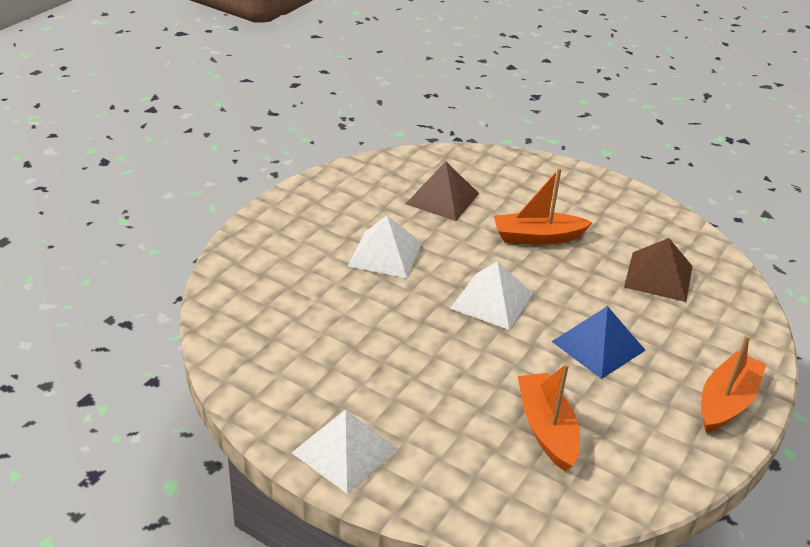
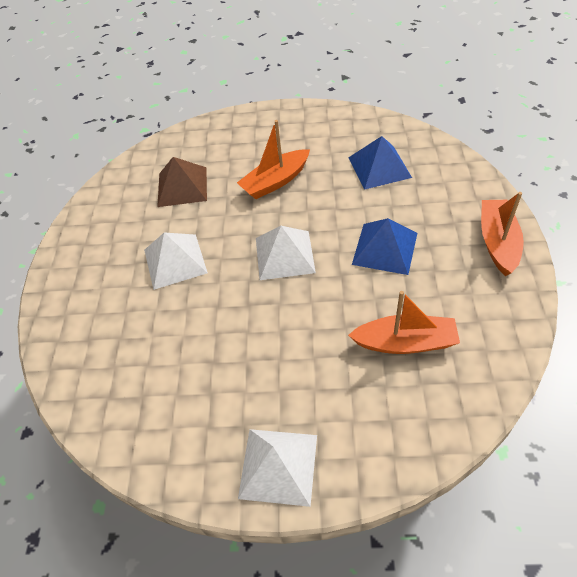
camera: 25 degrees left, 15 degrees up
orange boat [518,363,580,471] -> orange boat turned 135 degrees clockwise [348,291,460,354]
brown pyramid [624,238,692,302] -> blue pyramid [348,136,412,190]

